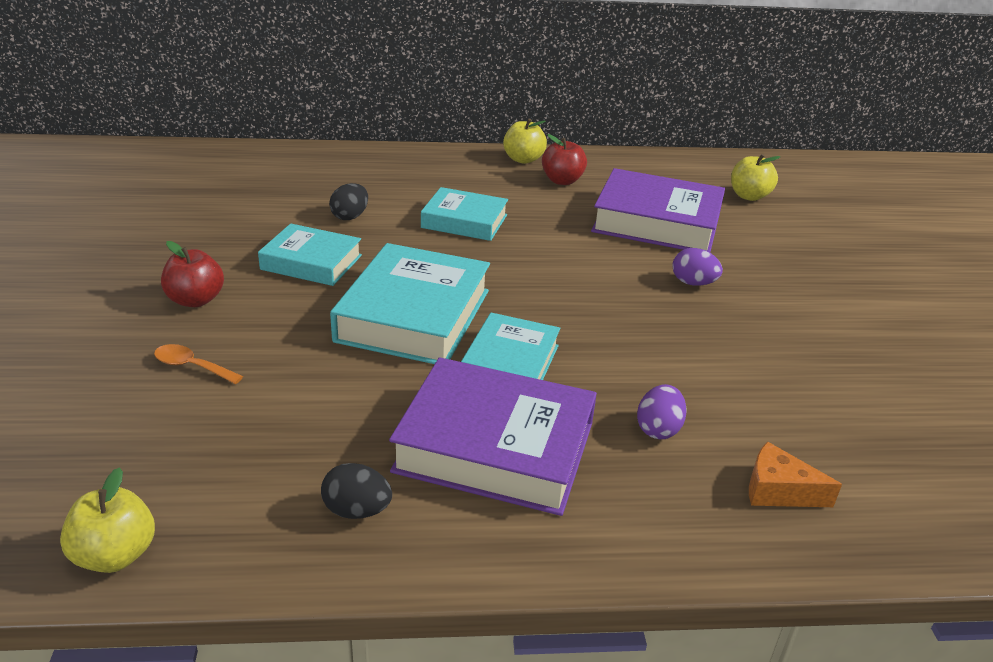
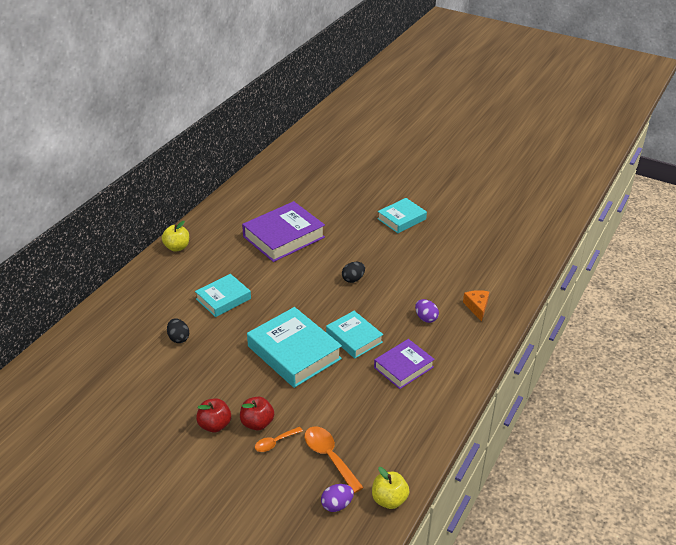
camera: 55 degrees left, 5 degrees up
turquoise book [258,223,362,286] -> turquoise book moved to [377,198,427,233]
black egg [321,463,392,519] -> black egg moved to [342,262,365,283]
purple book [389,357,597,516] -> purple book [374,339,435,389], size x0.61
red apple [542,134,587,185] -> red apple moved to [240,397,274,430]
purple egg [672,248,723,286] -> purple egg moved to [321,484,354,512]
yellow apple [731,154,780,201] -> none
orange cheese [749,442,842,507] -> orange cheese turned 120 degrees clockwise [463,290,489,322]
none -> orange spoon [304,427,364,493]

